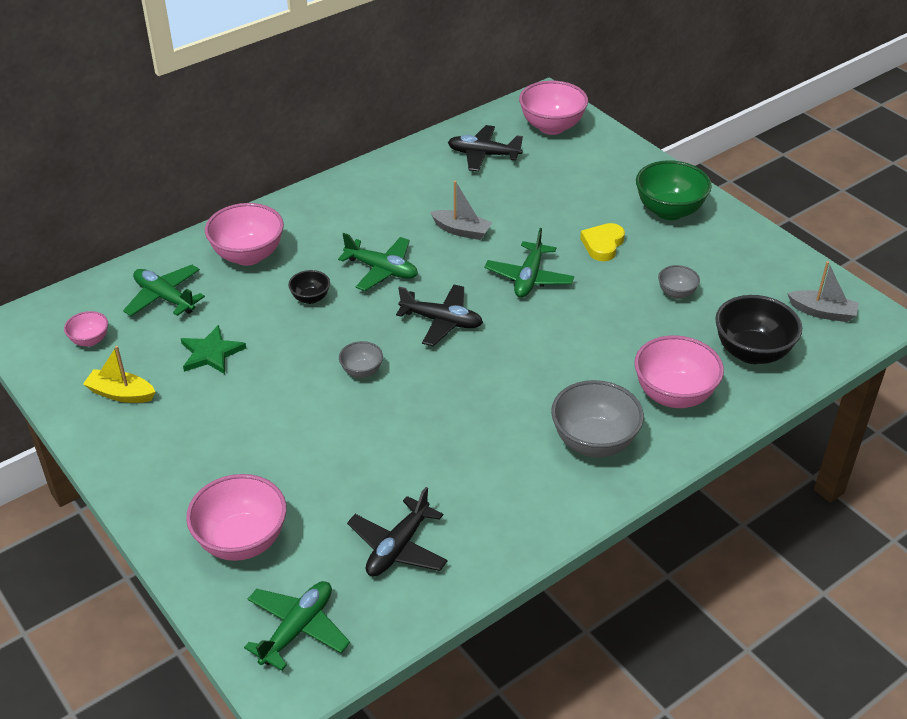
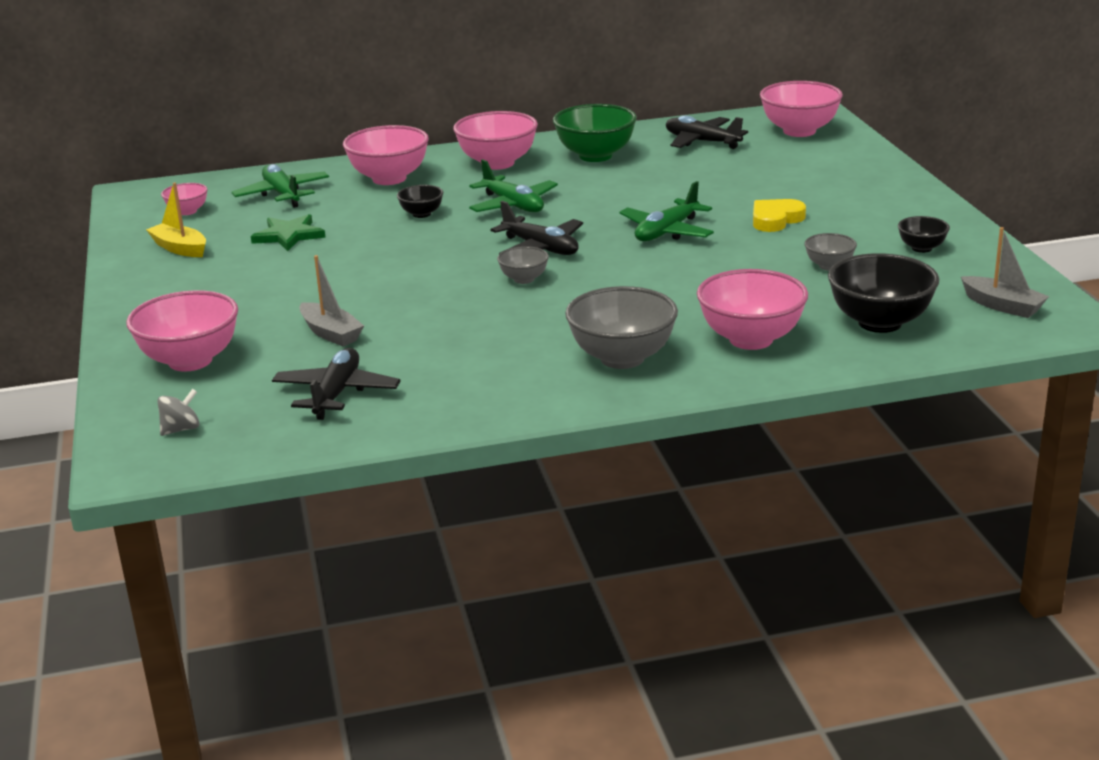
camera: 25 degrees right, 15 degrees down
green plane [244,581,350,671] -> grey spinning top [157,389,200,436]
grey bowl [339,341,383,378] -> grey bowl moved to [497,246,549,284]
black plane [347,487,448,577] -> black plane turned 135 degrees clockwise [272,348,401,420]
grey boat [430,181,492,240] -> grey boat moved to [299,255,364,346]
green bowl [636,160,712,220] -> green bowl moved to [553,104,637,162]
none -> pink bowl [453,111,538,170]
none -> black bowl [898,216,950,253]

